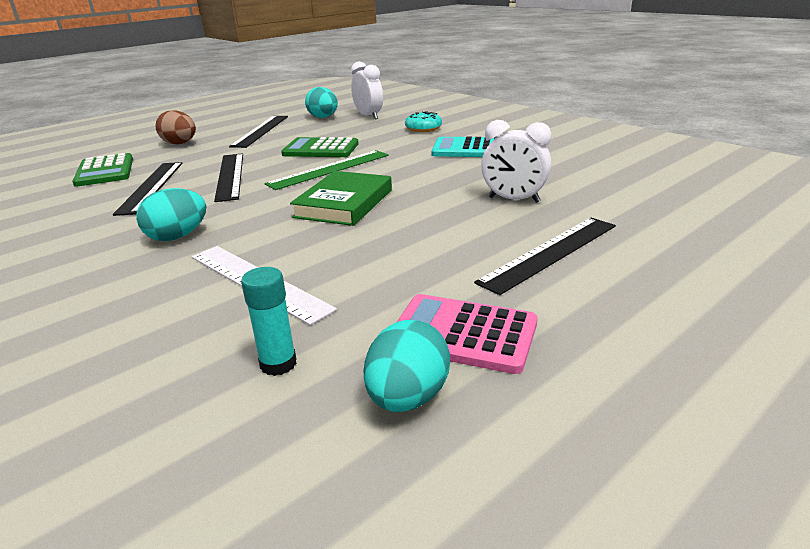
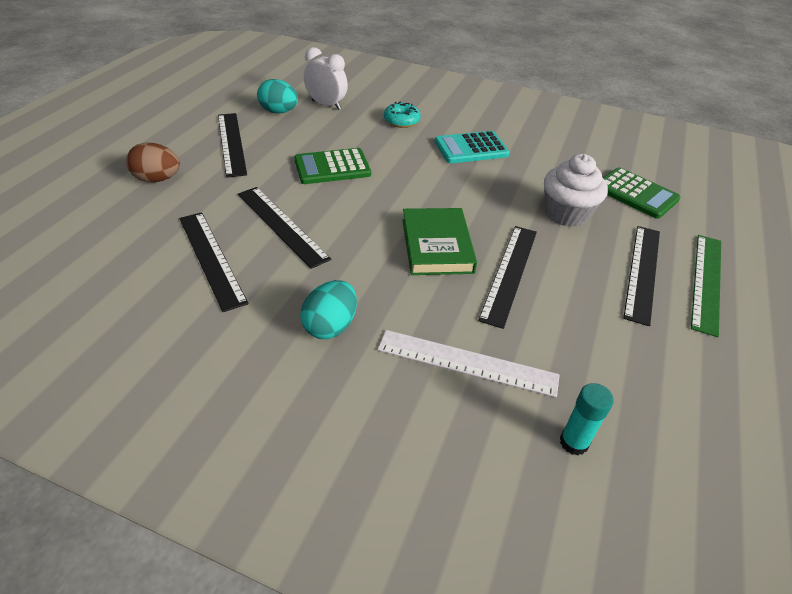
camera: 30 degrees left, 15 degrees up
green calculator [72,153,133,187] -> green calculator moved to [603,167,681,219]
green ruler [264,150,389,190] -> green ruler moved to [691,235,721,337]
turquoise egg [364,320,450,412] -> none
pink calculator [397,294,538,374] -> none
white clock [481,120,551,203] -> white cupcake [544,154,608,227]
none -> black ruler [478,226,537,329]

